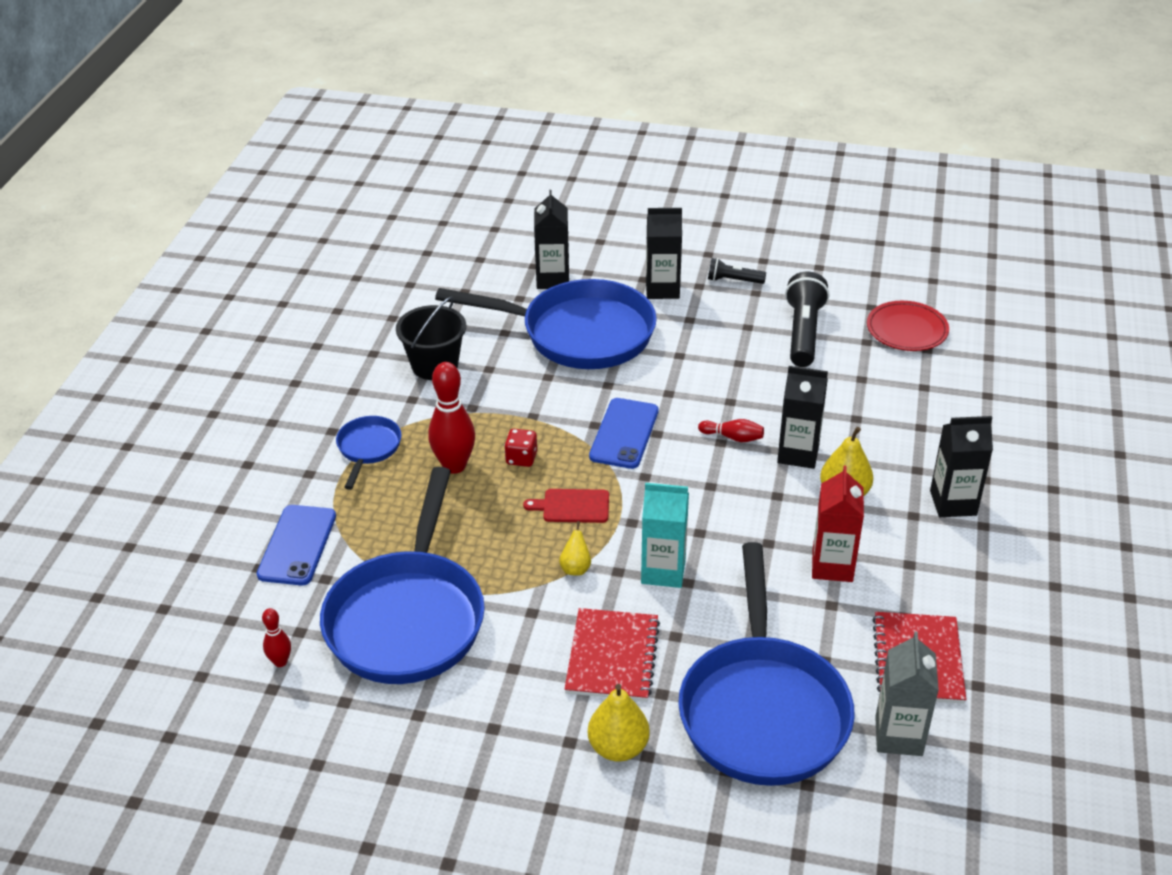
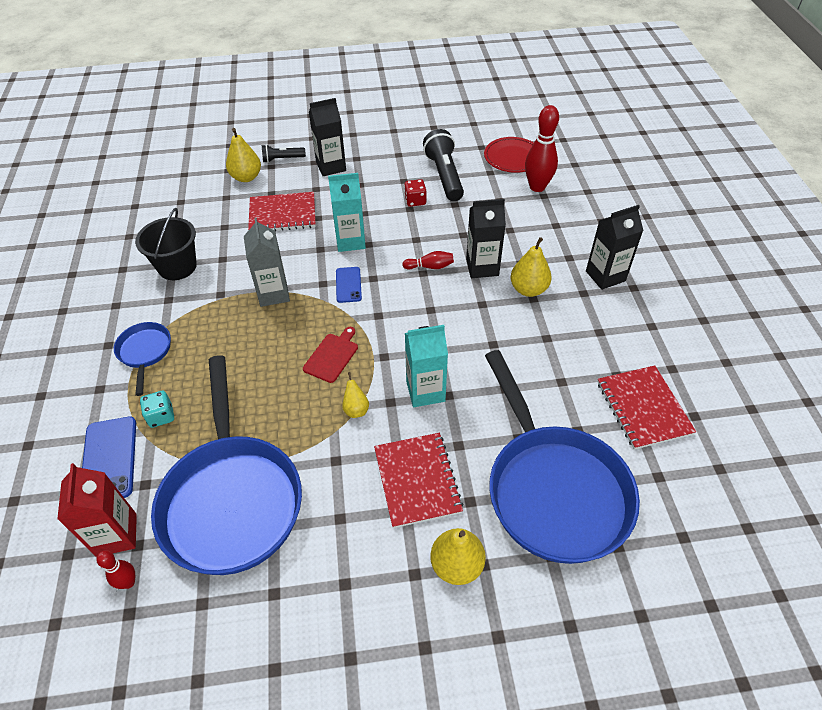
camera: 20 degrees left, 10 degrees up
red bowling pin [428,362,475,474] -> red bowling pin moved to [525,105,559,192]
blue pan [435,279,657,369] -> red notebook [248,192,316,231]
red dice [504,429,537,467] -> red dice moved to [404,179,426,207]
red cutting board [523,489,609,523] -> red cutting board turned 135 degrees clockwise [303,327,358,383]
black carton [534,190,569,289] -> yellow pear [226,128,261,182]
blue phone [589,398,659,469] -> blue phone [336,267,362,303], size x0.62
black flashlight [708,258,766,284] -> black flashlight moved to [262,144,306,163]
red carton [812,466,864,582] -> red carton moved to [57,463,137,557]
grey carton [875,632,939,756] -> grey carton moved to [244,218,290,307]
none -> turquoise dice [140,391,174,428]
none -> turquoise carton [328,173,366,252]

